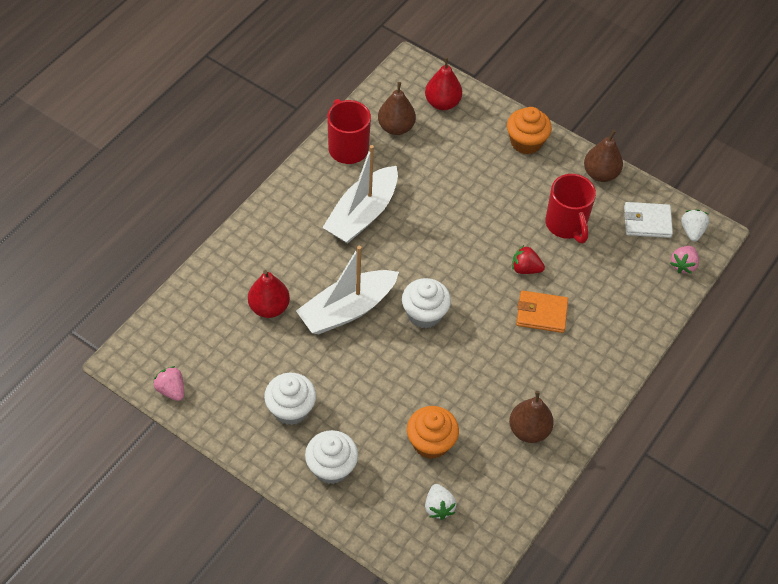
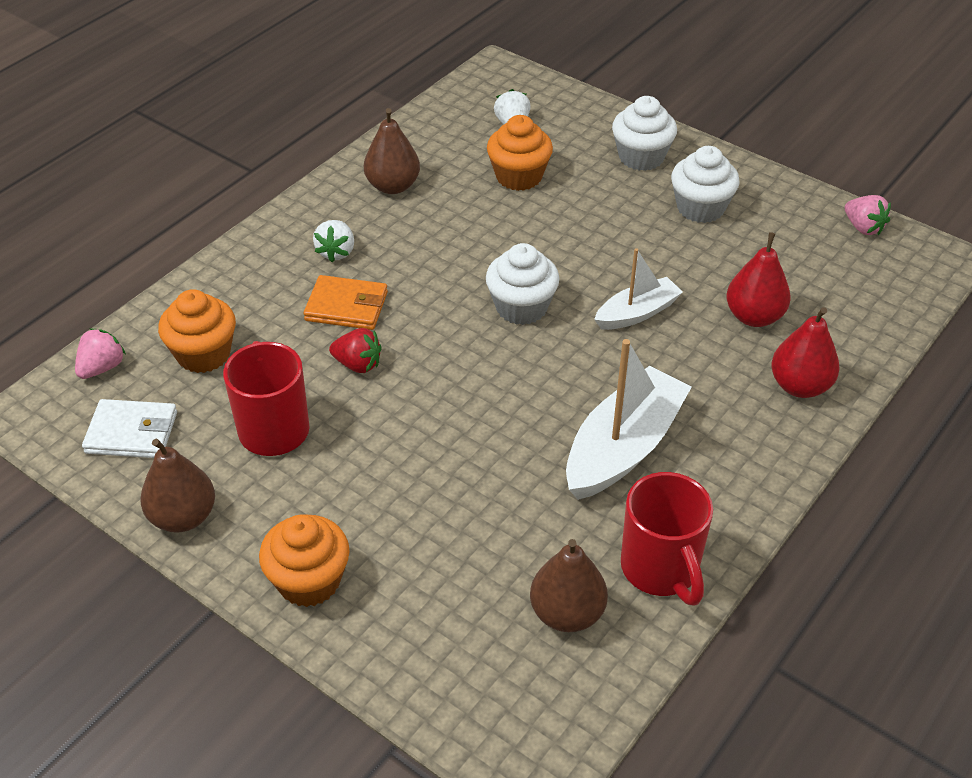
camera: 175 degrees left, 10 degrees down
white boat [296,246,399,334] -> white boat [594,248,683,330], size x0.59
red pear [425,57,462,110] -> red pear moved to [771,307,840,398]
white strawberry [681,210,710,242] -> white strawberry moved to [313,220,354,262]
none -> orange cupcake [158,289,236,373]

